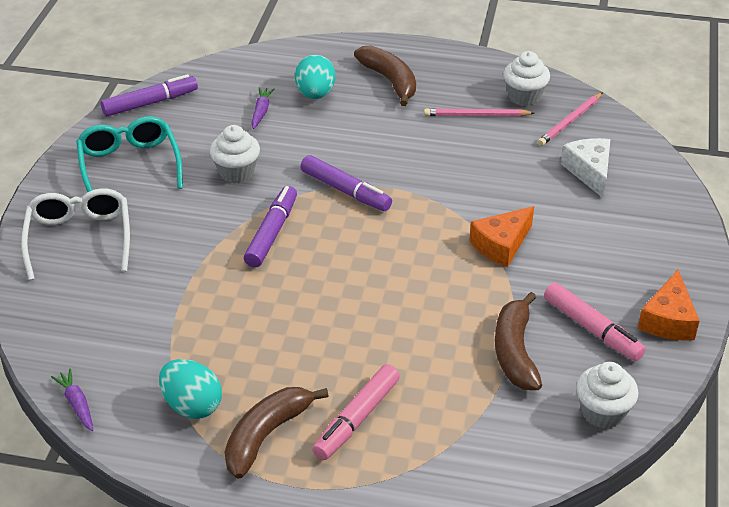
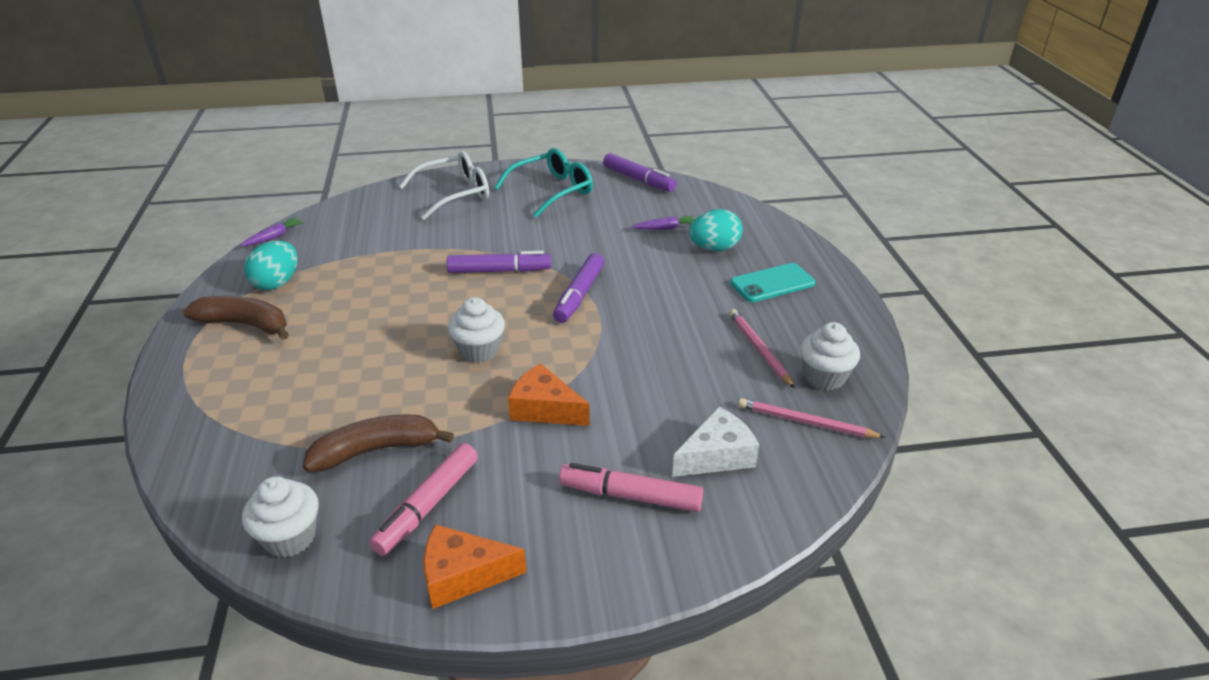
camera: 70 degrees right, 5 degrees down
white cupcake [210,125,260,183] -> white cupcake moved to [448,297,505,363]
pink marker [312,364,400,460] -> pink marker moved to [559,463,703,512]
brown banana [354,45,416,106] -> turquoise phone [730,263,815,302]

